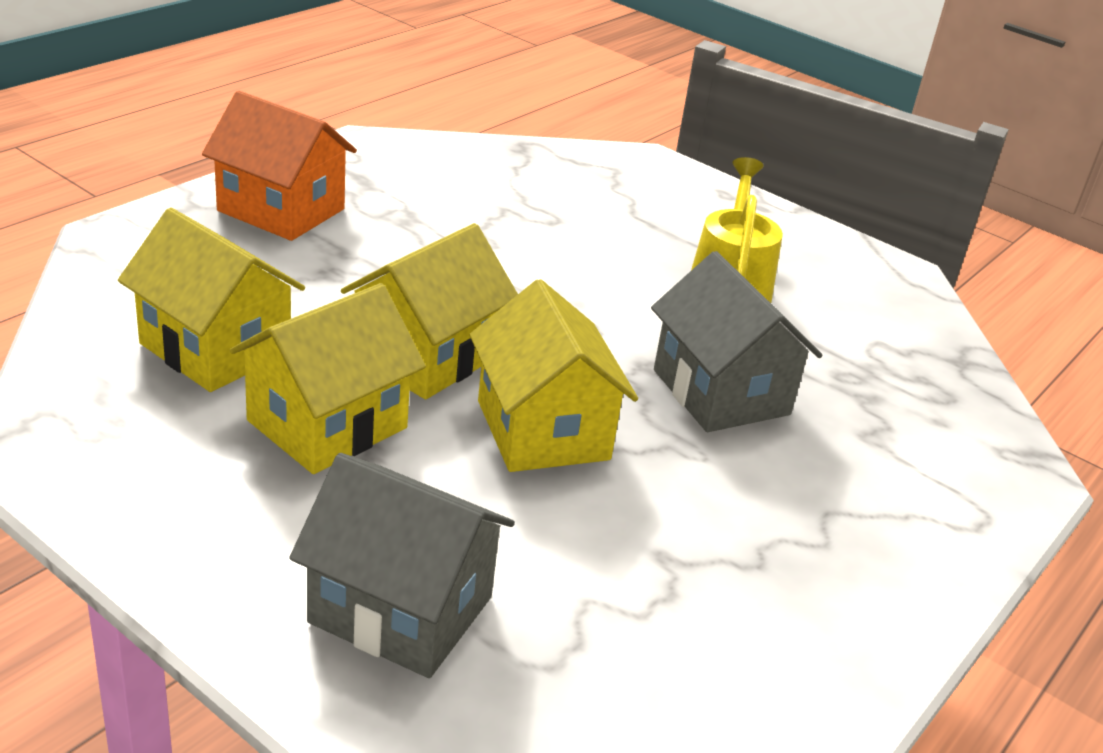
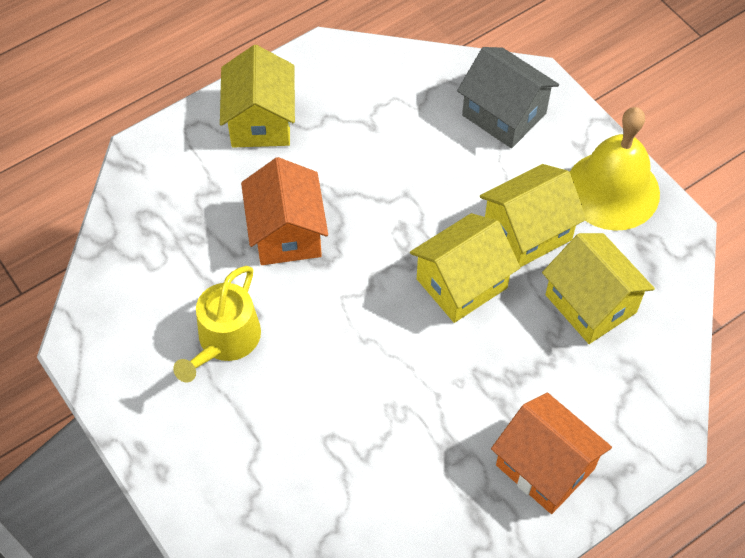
camera: 160 degrees left, 25 degrees up
yellow house [469,279,638,472] -> yellow house moved to [220,45,295,147]
grey house [651,251,823,432] -> orange house [241,157,328,265]
none -> yellow bell [570,107,660,231]

